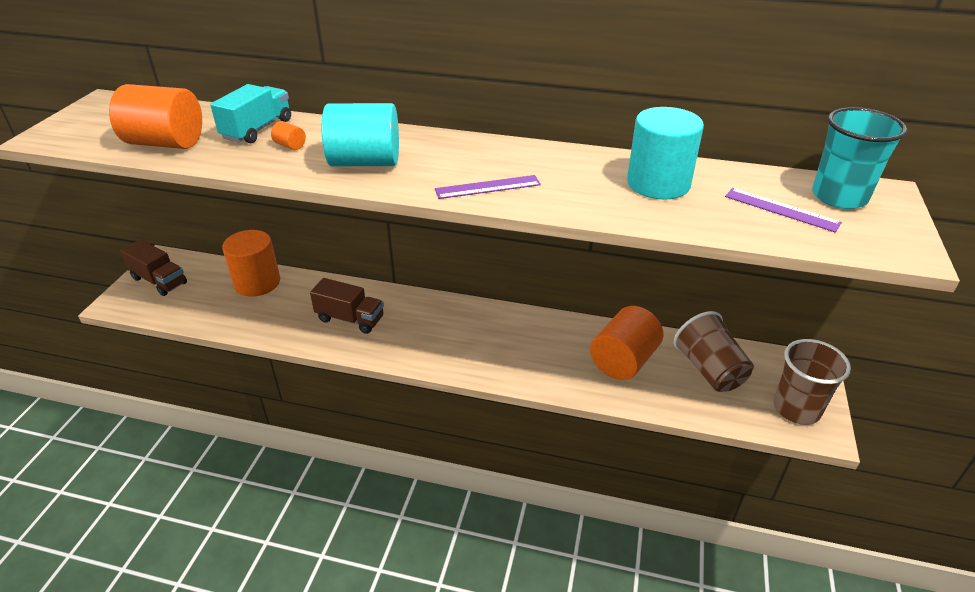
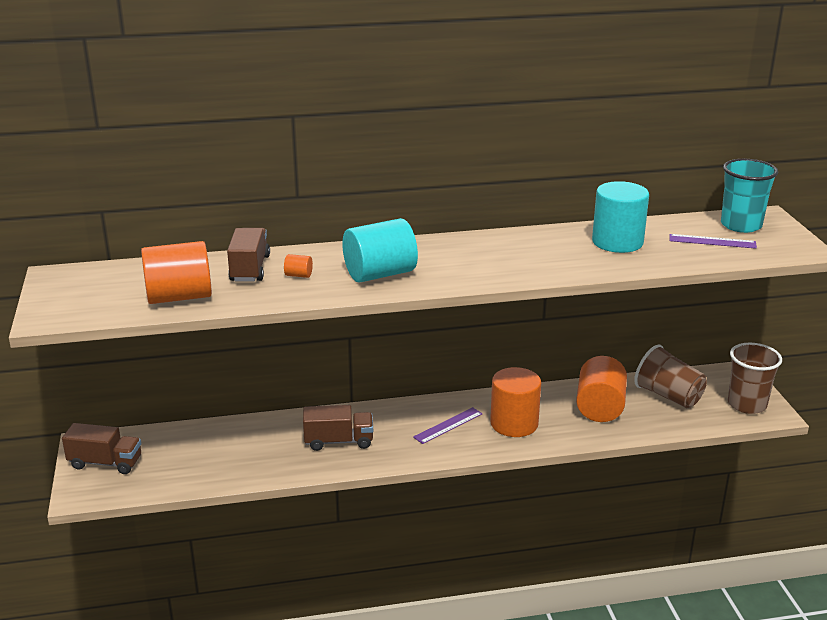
camera: 25 degrees left, 10 degrees down
turquoise truck [210,84,291,143] -> brown truck [227,228,270,281]
orange cylinder [222,230,280,297] -> orange cylinder moved to [490,367,541,437]
purple ruler [435,175,541,199] -> purple ruler moved to [413,407,483,444]

